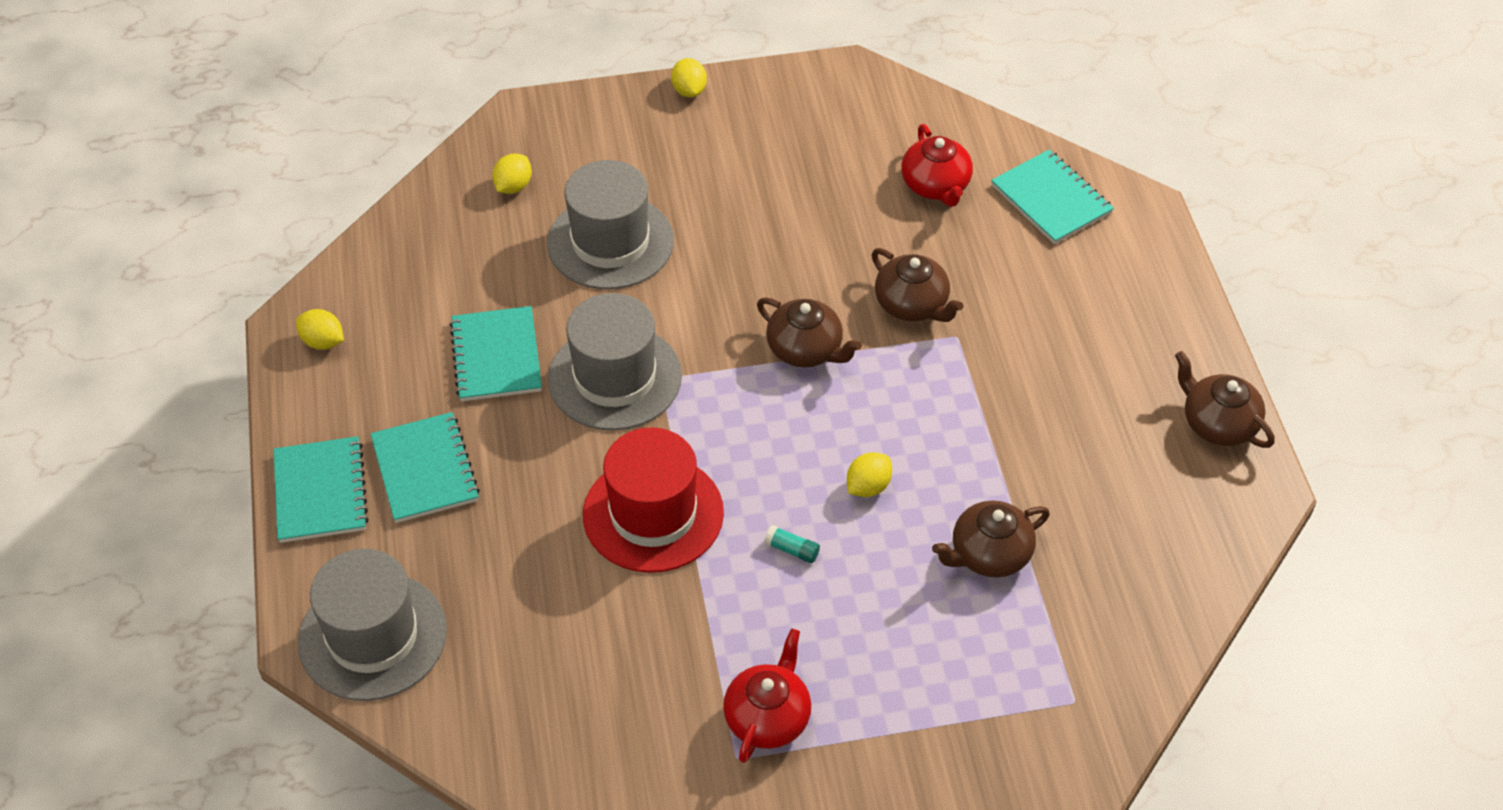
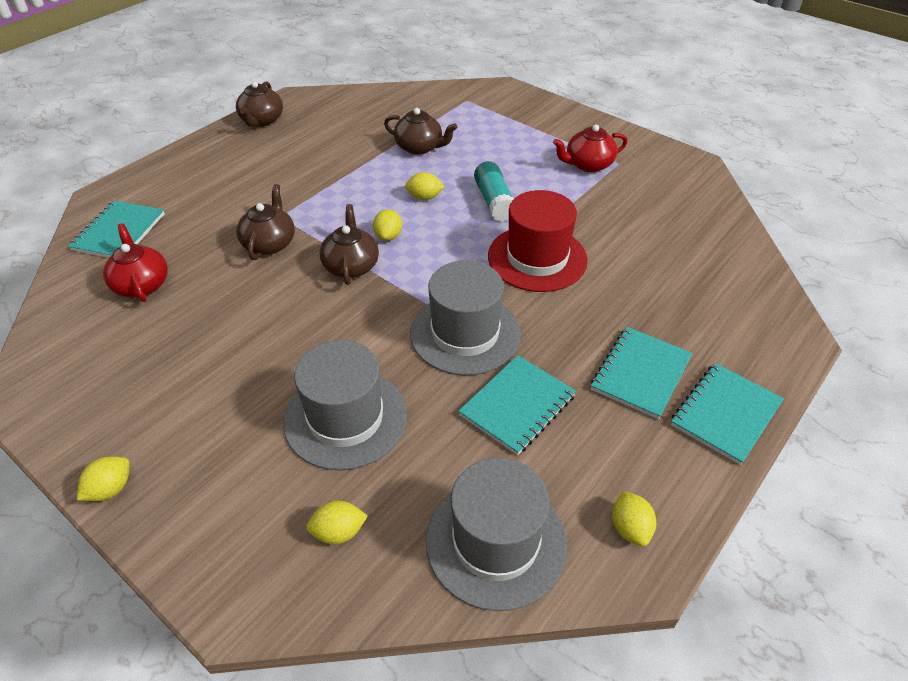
camera: 130 degrees left, 5 degrees down
grey hat [298,549,447,701] -> grey hat moved to [426,458,567,611]
turquoise glue stick [764,525,820,563] -> turquoise glue stick [474,161,513,222], size x2.01
red teapot [901,124,973,207] -> red teapot turned 60 degrees counterclockwise [103,224,168,302]
none -> yellow lemon [373,209,402,241]

